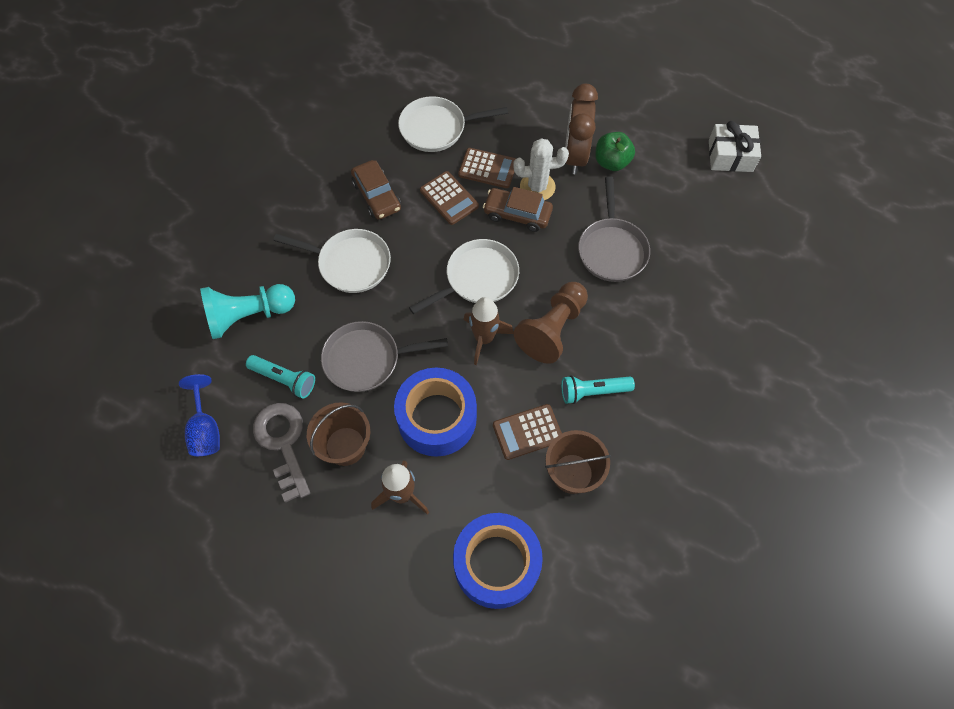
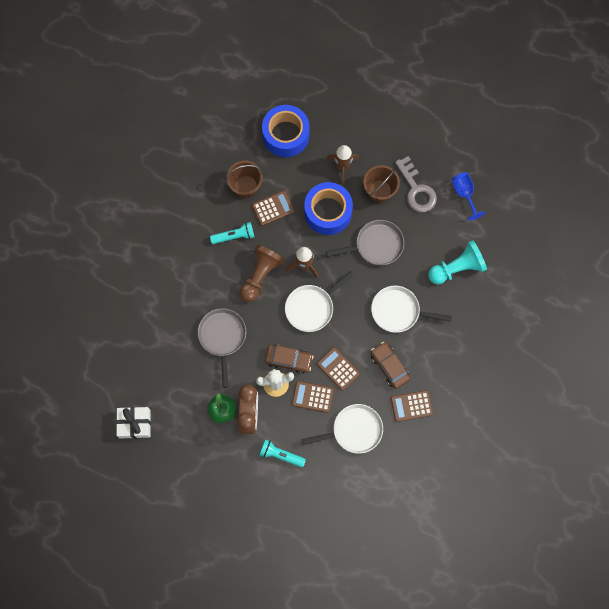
camera: 175 degrees right, 10 degrees up
turquoise flashlight [246,355,315,399] -> turquoise flashlight moved to [260,439,306,468]
none -> brown calculator [391,390,433,422]

